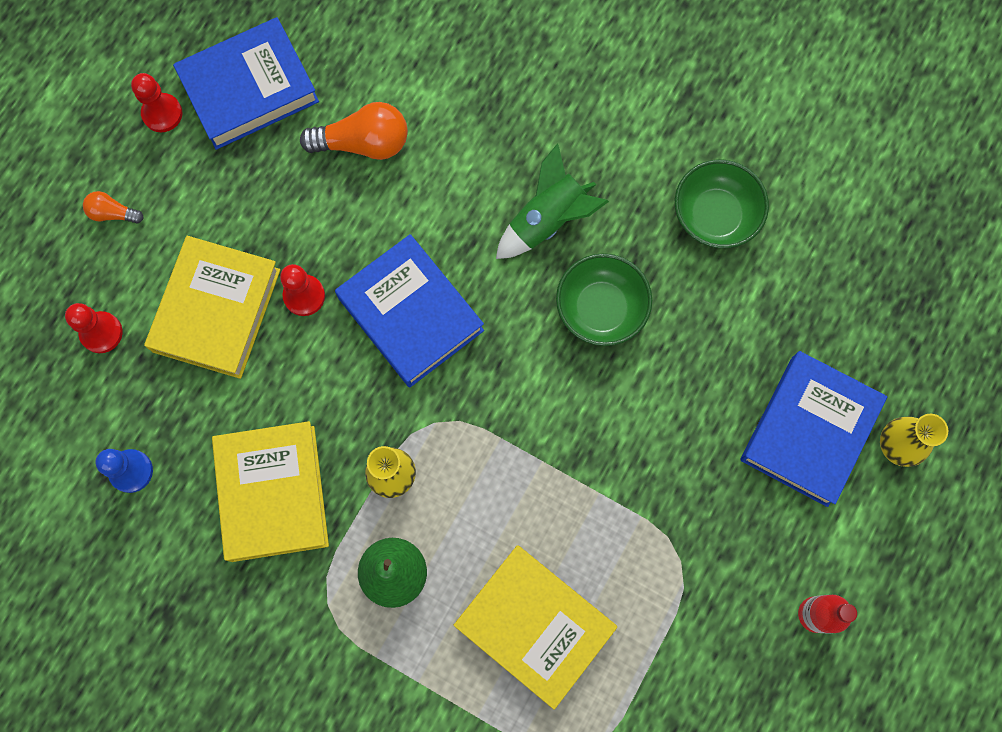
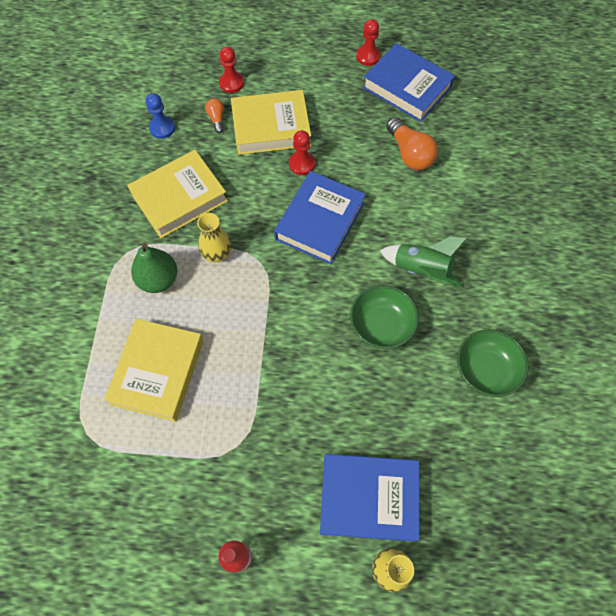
camera: 65 degrees right, 10 degrees down
orange light bulb [83,191,144,224] -> orange light bulb moved to [205,98,224,134]

